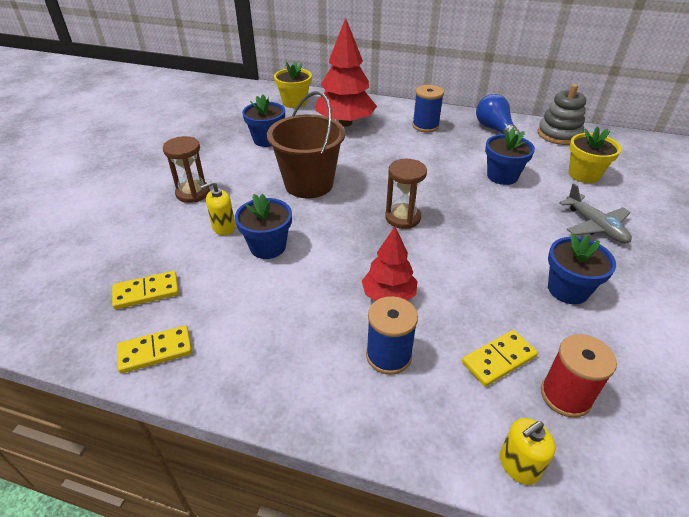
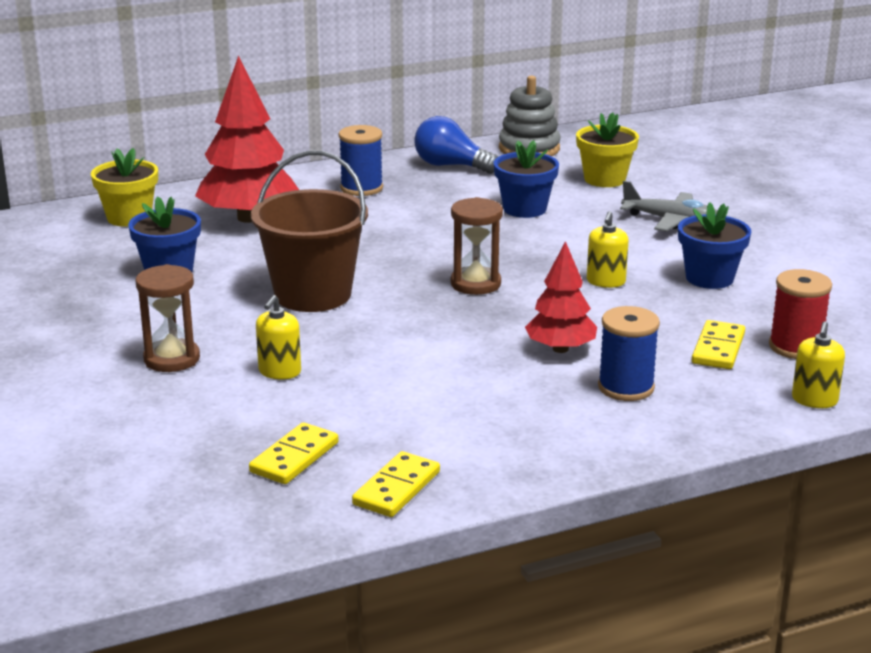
camera: 40 degrees left, 15 degrees down
blue flower pot [235,194,292,259] -> none
none -> yellow soap dispenser [587,211,629,288]

